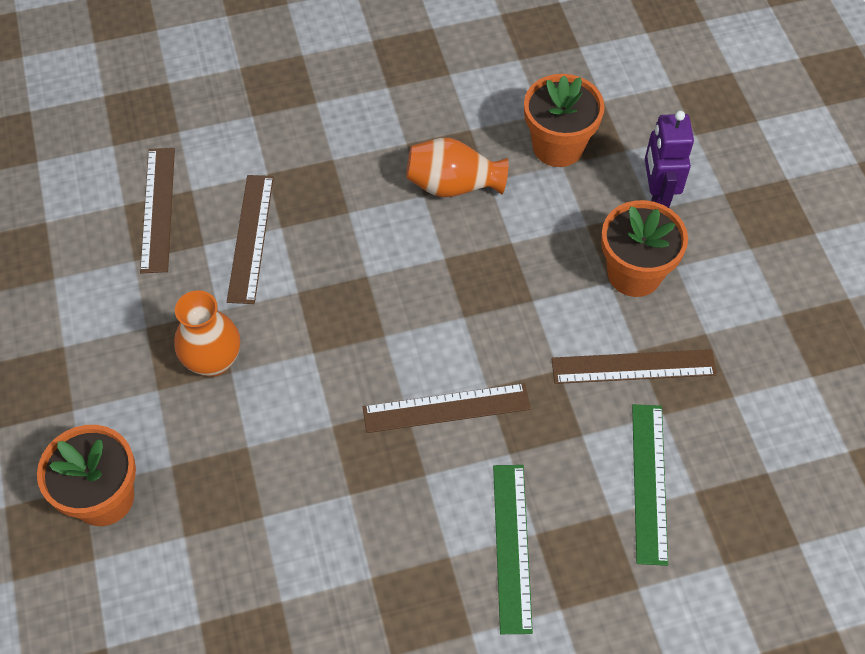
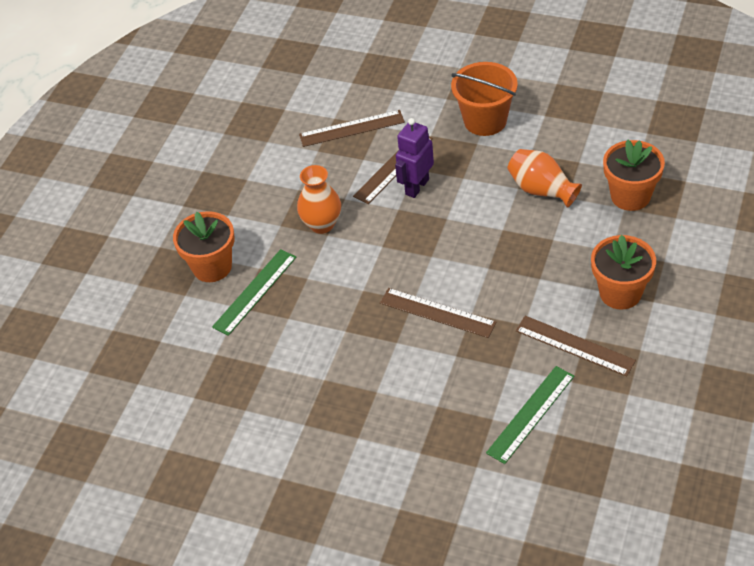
camera: 40 degrees right, 10 degrees down
brown ruler [140,148,175,273] -> brown ruler turned 45 degrees clockwise [299,110,405,147]
green ruler [493,465,533,634] -> green ruler moved to [212,249,297,336]
purple robot [645,111,694,208] -> purple robot moved to [395,118,434,198]
none -> orange bucket [451,62,518,136]

